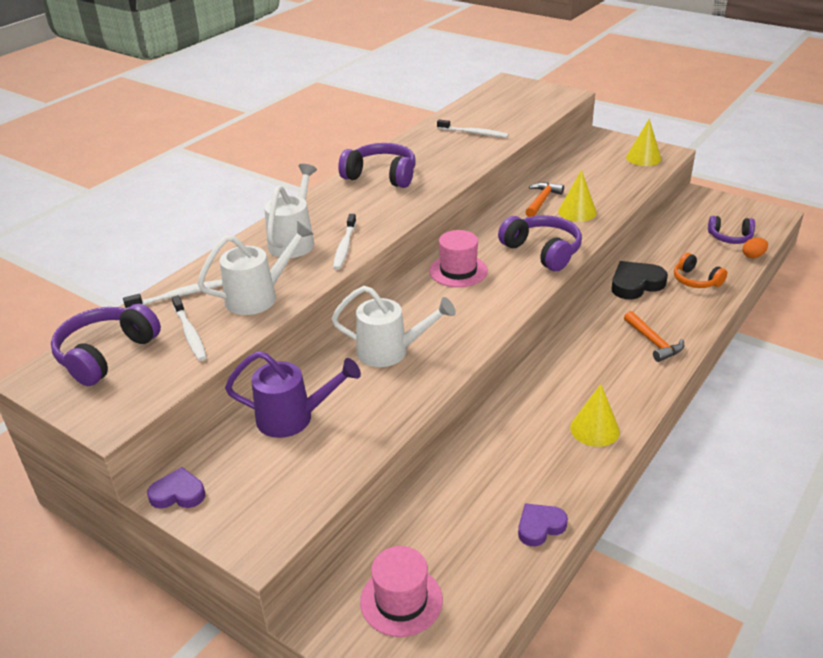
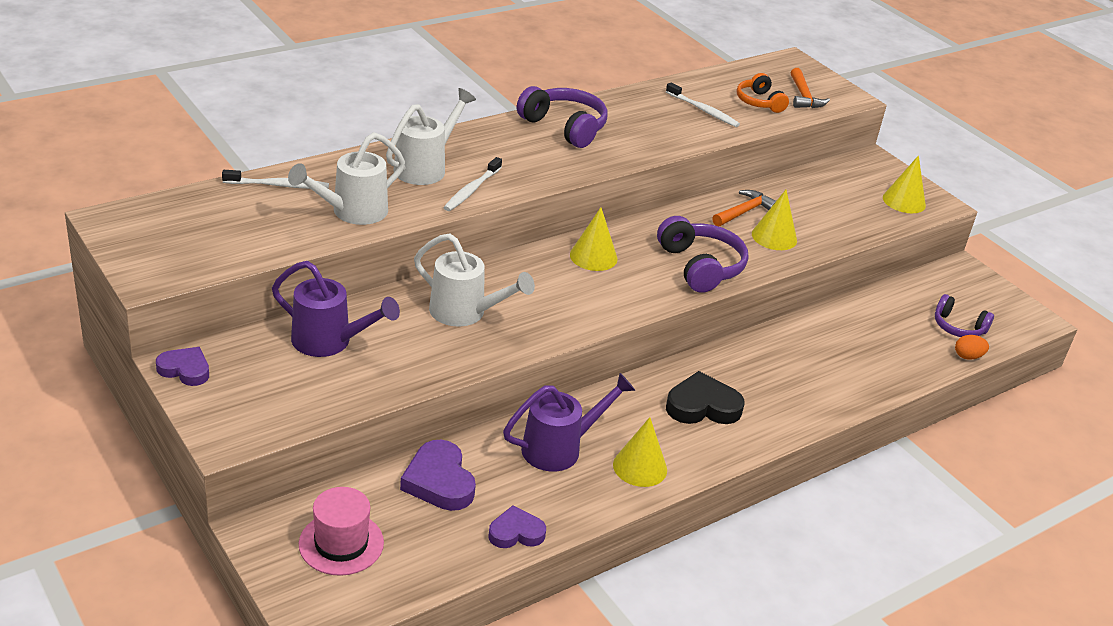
camera: 15 degrees right, 0 degrees up
purple headphones [51,304,161,386] -> none
white toothbrush [172,295,207,361] -> none
white watering can [197,221,314,315] -> white watering can turned 150 degrees clockwise [288,132,405,225]
pink hat [429,230,488,287] -> yellow cone [570,207,618,271]
black heart [612,261,668,300] -> black heart moved to [666,371,744,424]
orange hammer [624,311,684,362] -> orange hammer moved to [791,68,830,108]
orange headphones [674,253,727,288] -> orange headphones moved to [737,73,789,113]
none -> purple heart [400,440,476,511]
none -> purple watering can [503,373,636,472]

